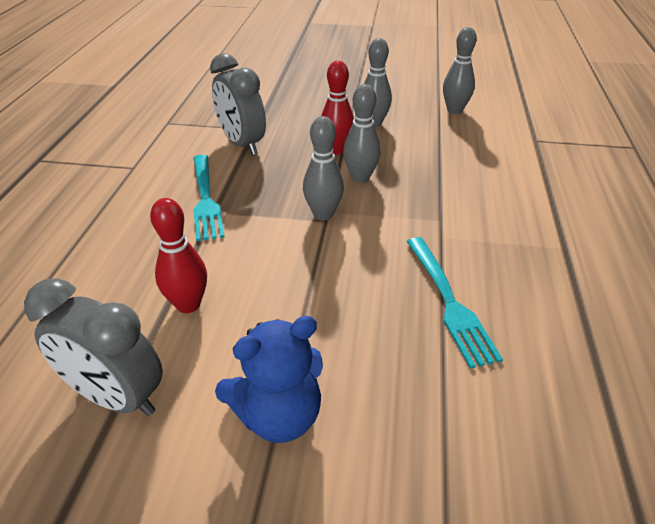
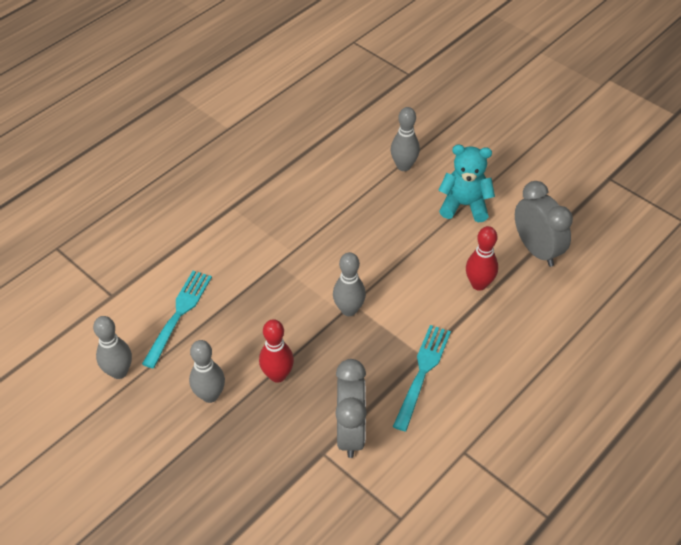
camera: 145 degrees left, 10 degrees up
blue teddy bear [215,316,323,443] -> turquoise teddy bear [438,145,495,222]
grey bowling pin [343,84,381,183] -> grey bowling pin moved to [391,107,420,171]
turquoise fork [407,237,503,369] -> turquoise fork moved to [142,271,212,368]

